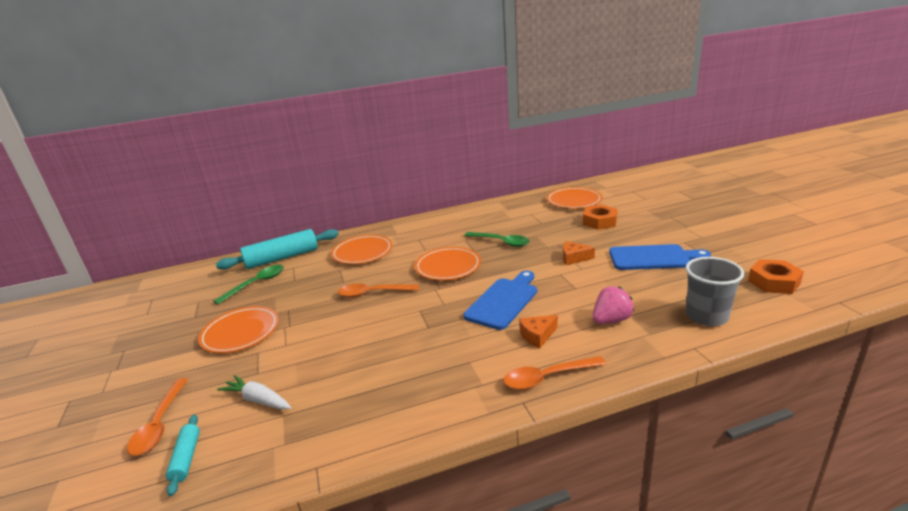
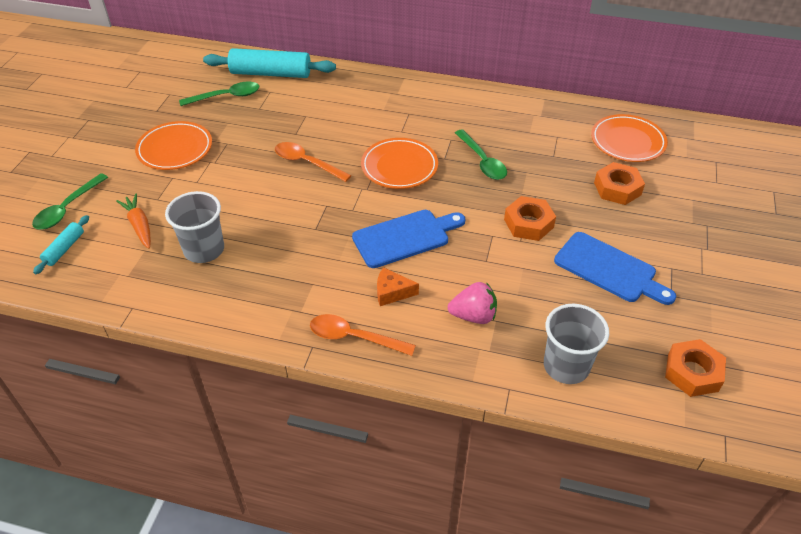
camera: 30 degrees right, 20 degrees up
orange spoon [127,378,188,456] -> green spoon [32,173,108,230]
white carrot [217,375,291,410] -> orange carrot [116,194,151,249]
orange plate [331,235,392,264] -> none
orange cheese [563,241,595,265] -> orange nut [504,196,556,241]
none -> grey cup [165,191,224,263]

